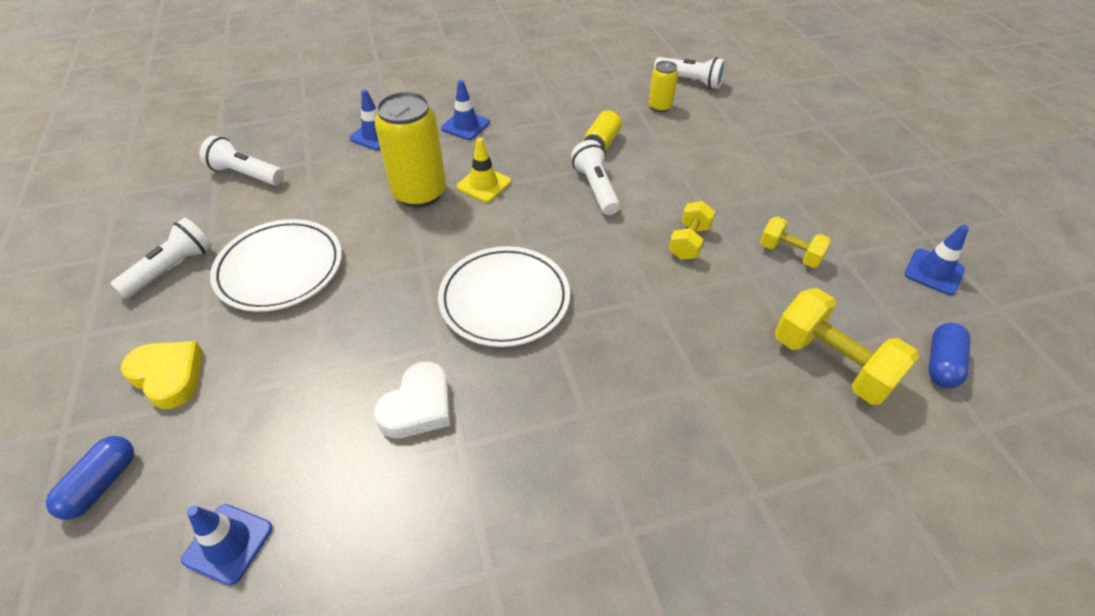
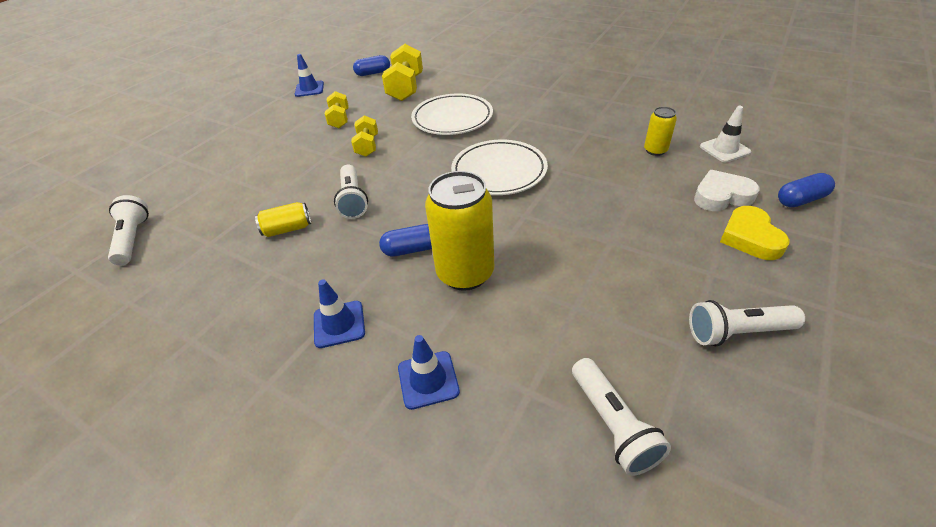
camera: 130 degrees left, 5 degrees down
blue traffic cone [181,504,272,586] -> white traffic cone [700,106,751,162]
white plate [210,219,342,312] -> white plate moved to [411,93,493,135]
white heart [374,362,450,438] -> white heart moved to [694,170,760,211]
yellow traffic cone [457,138,511,202] -> blue capsule [379,224,432,257]
white flashlight [571,140,620,215] -> white flashlight turned 45 degrees counterclockwise [334,165,368,219]
yellow can [649,61,678,112] -> yellow can moved to [644,107,677,156]
yellow dumbbell [669,201,715,260] -> yellow dumbbell turned 75 degrees counterclockwise [351,115,378,157]

